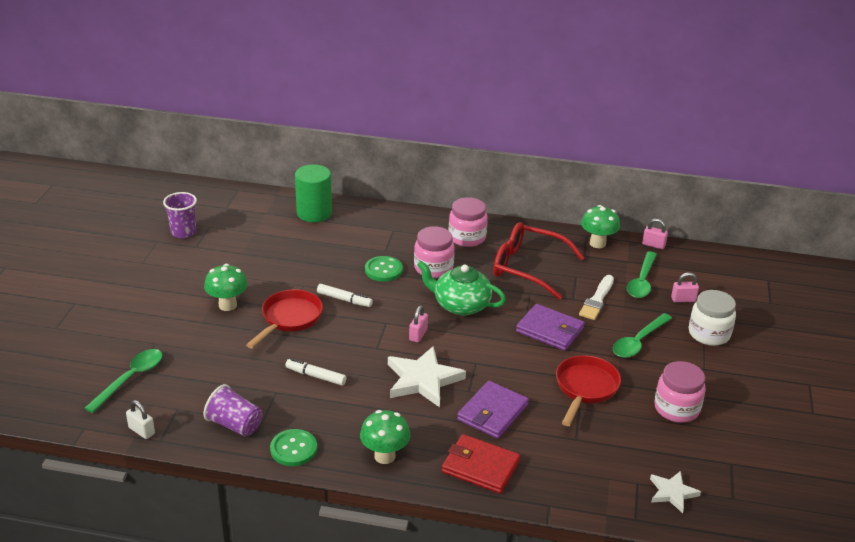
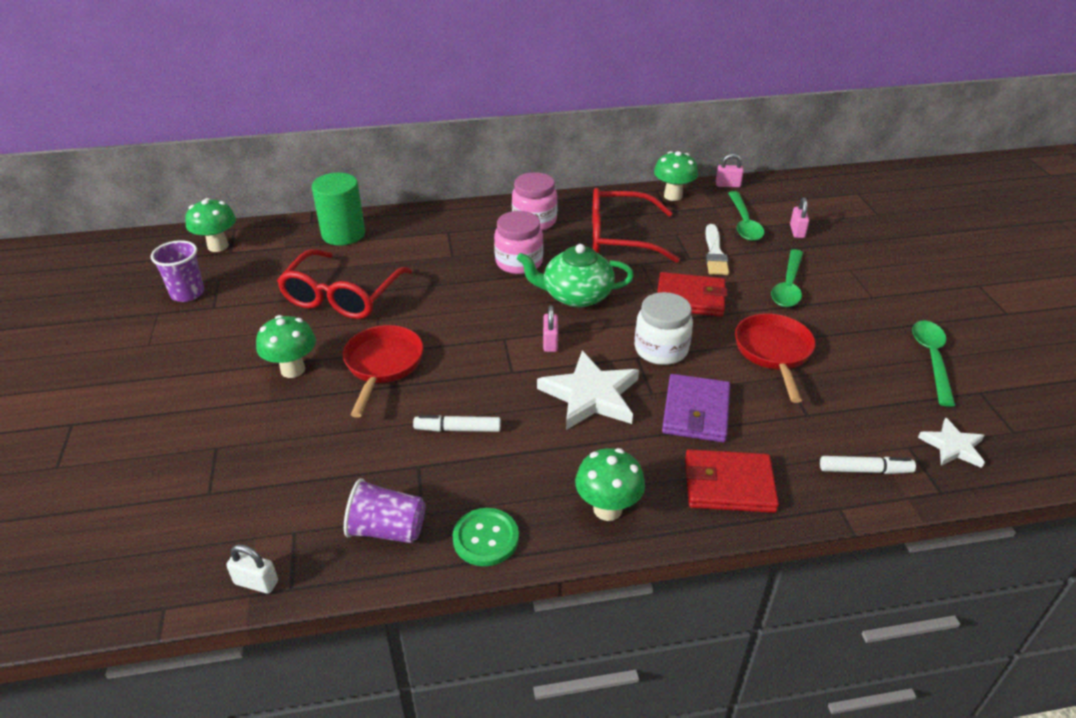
camera: 20 degrees left, 5 degrees up
green spoon [84,349,162,413] -> green spoon moved to [912,321,955,407]
white marker [317,284,373,307] -> white marker moved to [820,456,916,474]
green button [365,256,403,282] -> none
purple wallet [516,304,585,351] -> red wallet [657,272,727,317]
pink jar [654,361,706,423] -> none
pink padlock [671,272,699,302] -> pink padlock turned 60 degrees counterclockwise [790,197,809,238]
white jar [689,290,736,346] -> white jar moved to [634,292,693,365]
none -> green mushroom [185,198,236,252]
none -> red glasses [277,249,412,319]

